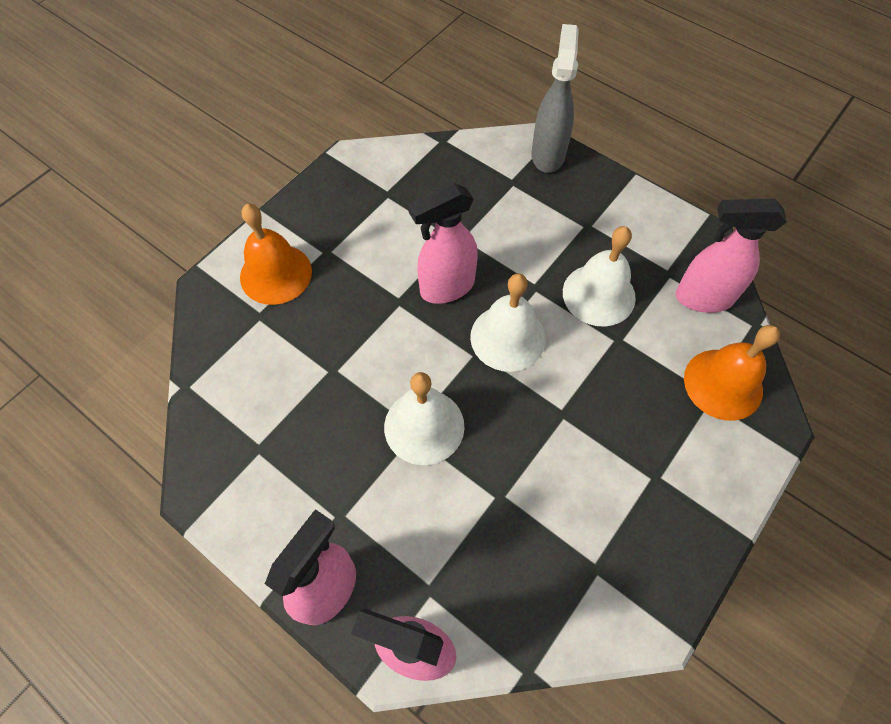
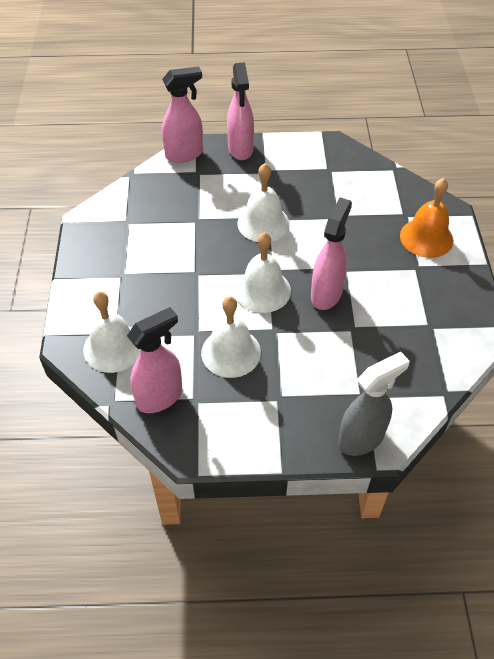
camera: 140 degrees right, 10 degrees down
grey spray bottle [531,24,579,173] -> grey spray bottle turned 90 degrees counterclockwise [338,352,410,456]
orange bell [684,325,780,421] -> white bell [83,291,141,373]

